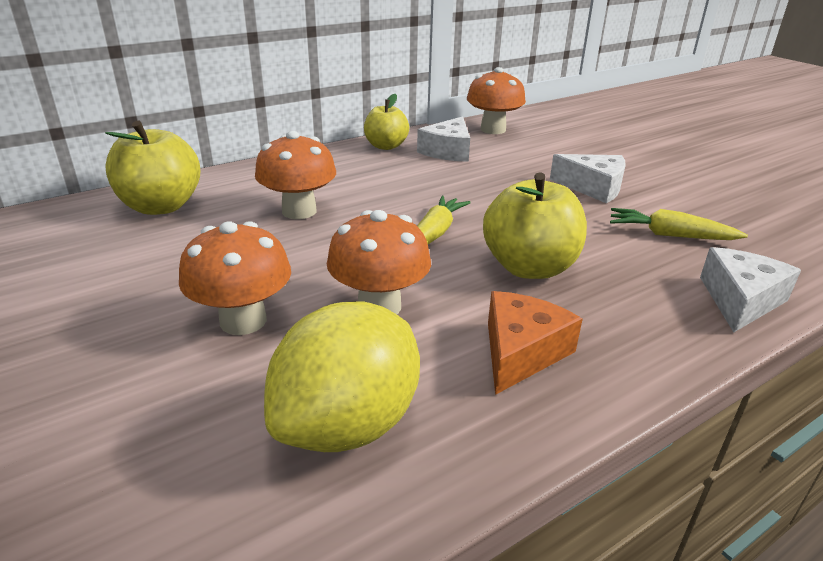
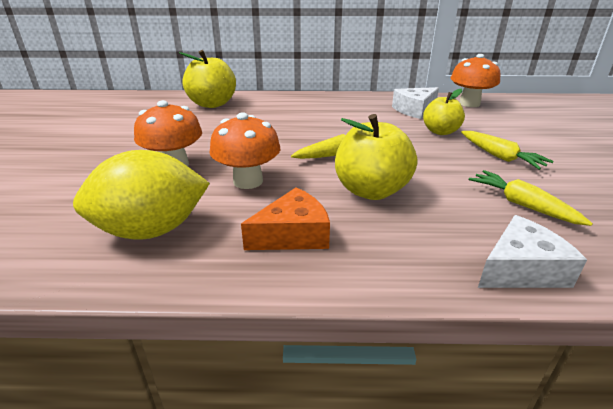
camera: 35 degrees right, 0 degrees up
orange mushroom [255,131,336,219] -> none
yellow apple [364,94,409,150] -> yellow apple moved to [423,89,465,135]
white cheese [550,154,626,203] -> yellow carrot [461,131,554,170]

